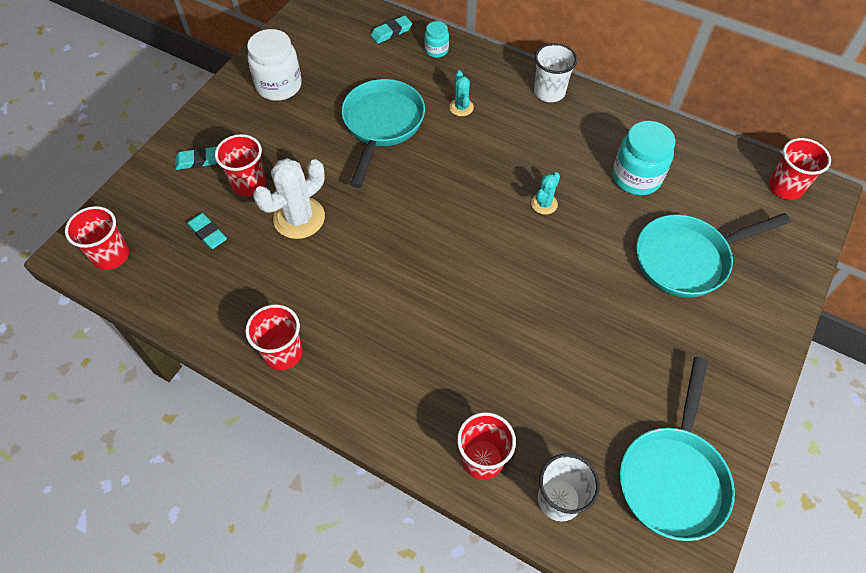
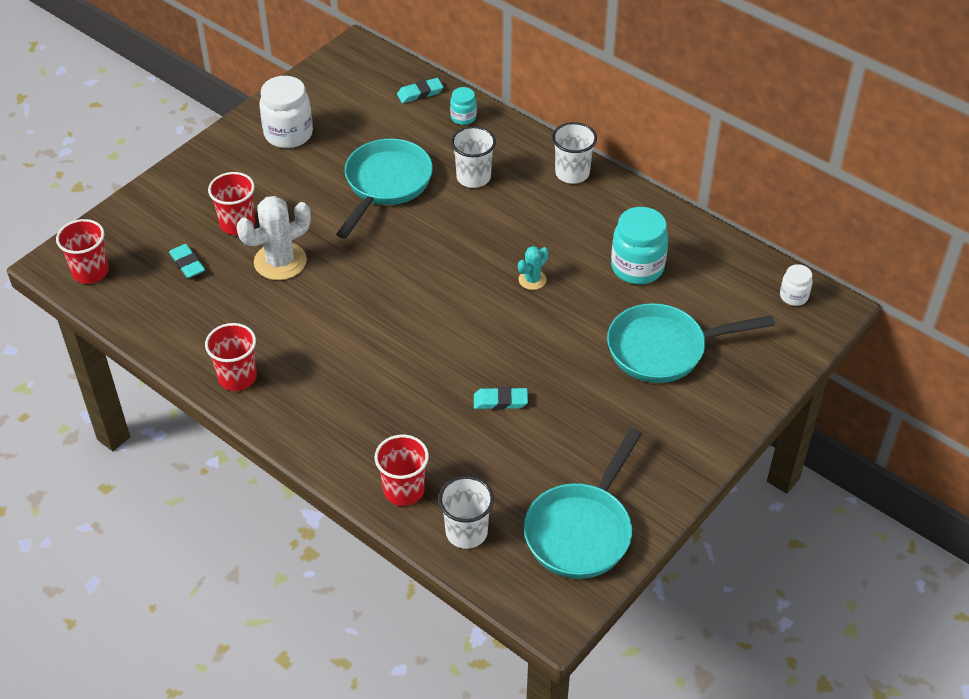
camera: 10 degrees right, 10 degrees down
turquoise eraser [175,147,217,170] -> turquoise eraser moved to [474,387,528,410]
turquoise cactus [449,70,474,116] -> white cup [451,126,496,188]
red cup [769,138,831,200] -> white jar [780,264,813,306]

